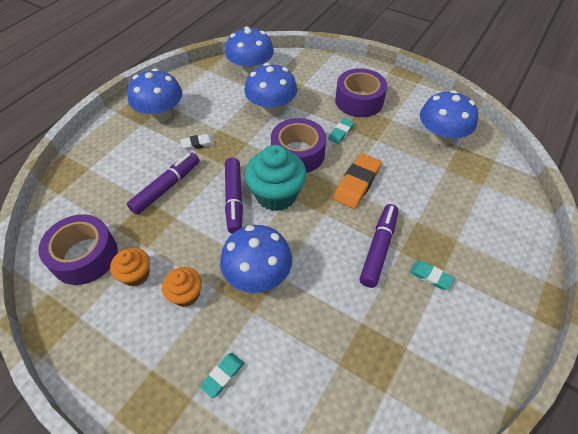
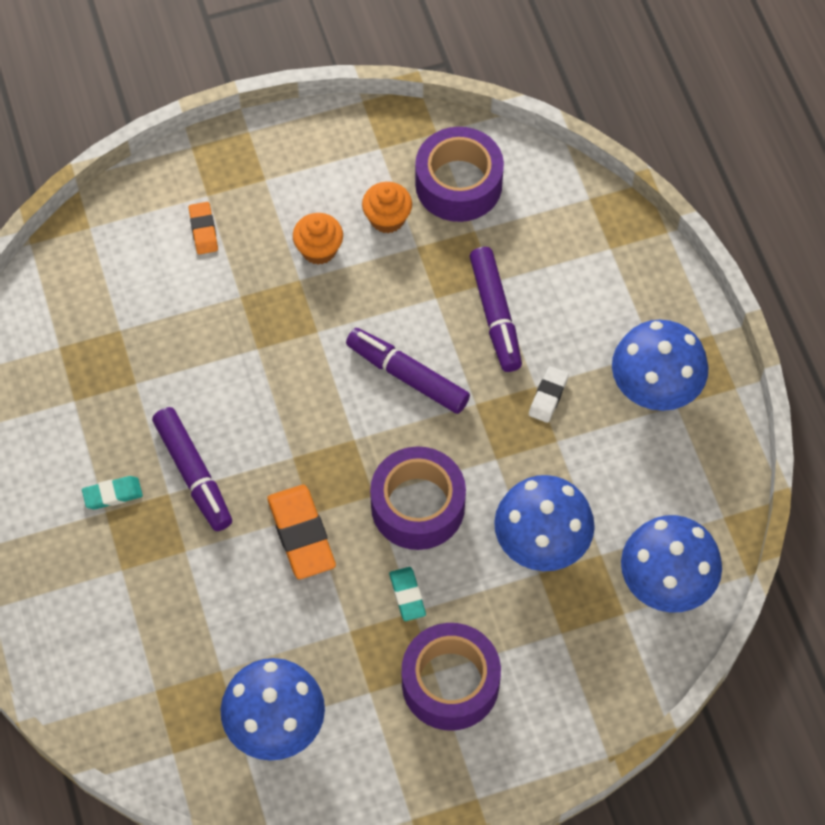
camera: 130 degrees right, 10 degrees up
turquoise eraser [200,353,244,398] -> orange eraser [189,202,218,254]
blue mushroom [220,225,292,293] -> none
turquoise cupcake [245,145,307,211] -> none

